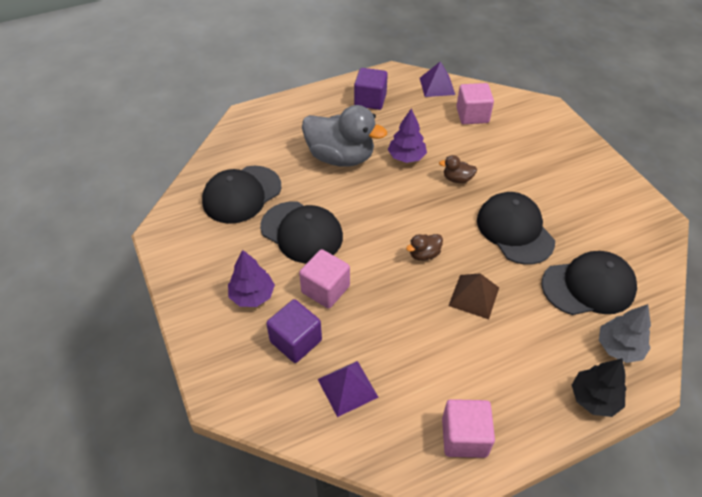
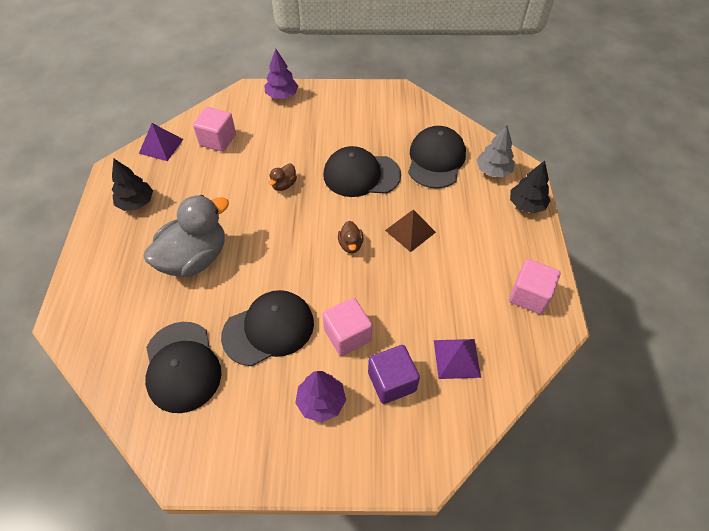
camera: 65 degrees left, 5 degrees up
purple cube [354,68,388,110] -> black tree [112,159,153,211]
purple tree [388,108,427,163] -> purple tree moved to [264,49,298,99]

